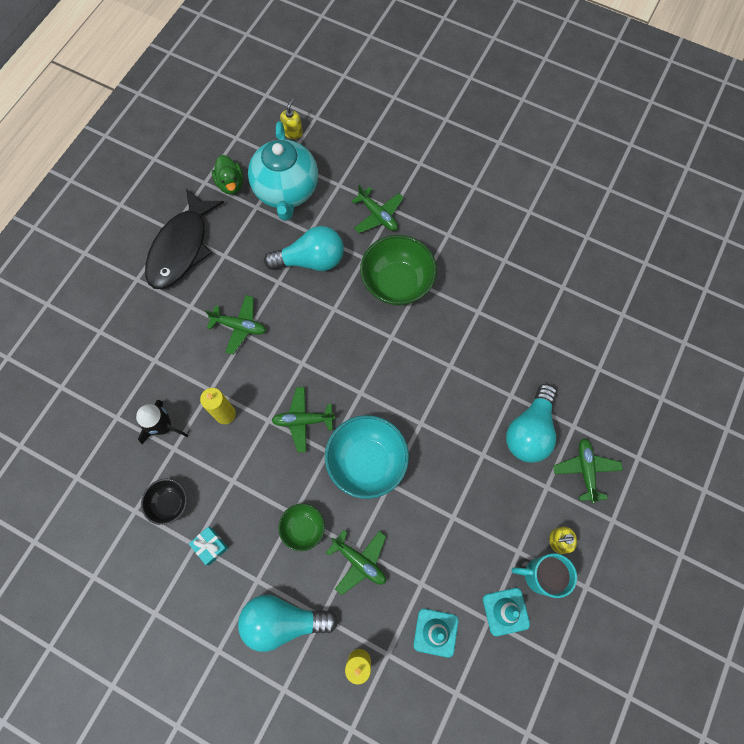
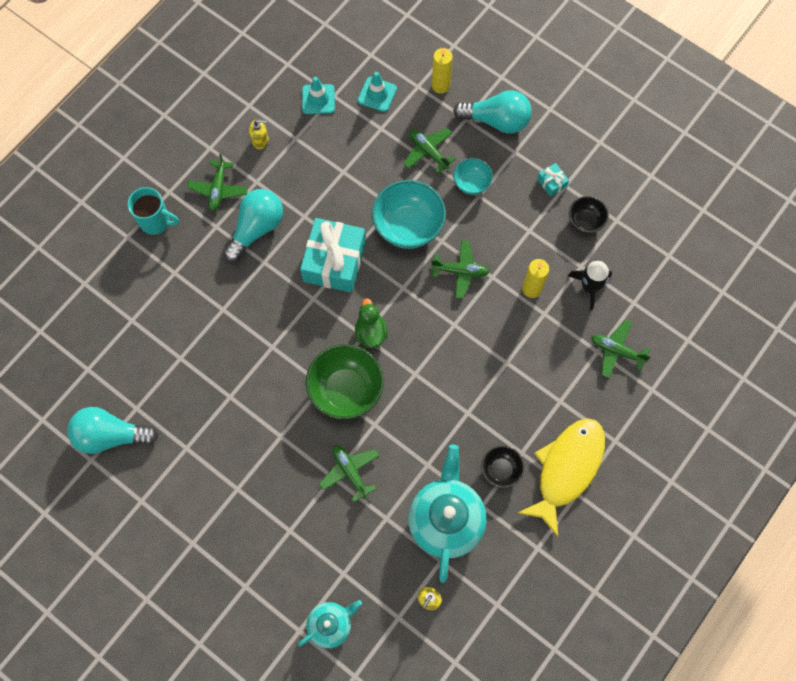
camera: 170 degrees left, 0 degrees up
black fish [145,189,224,289] -> yellow fish [518,418,605,537]
green plane [205,295,266,355] -> green plane moved to [591,320,651,378]
green duck [212,155,243,194] -> green duck moved to [355,298,388,348]
turquoise light bulb [264,226,344,271] -> turquoise light bulb moved to [67,407,158,454]
green bowl [278,504,325,551] -> turquoise bowl [453,158,493,195]
turquoise mug [512,553,577,598] -> turquoise mug moved to [127,187,179,235]
none -> turquoise teapot [298,600,362,648]
none -> turquoise gift [300,218,366,293]
none -> black bowl [481,445,525,488]

